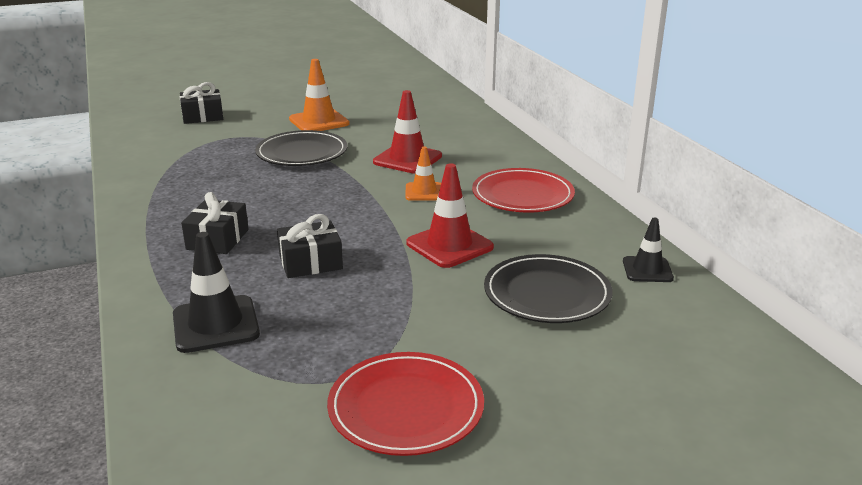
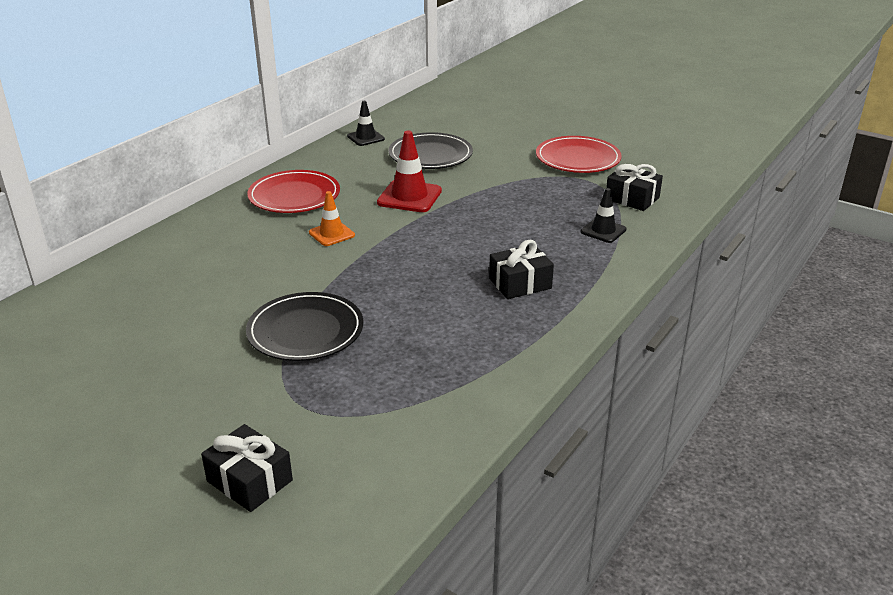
camera: 125 degrees left, 5 degrees up
black traffic cone [173,232,260,353] -> black traffic cone [580,188,627,243], size x0.63
black gift [277,214,343,278] -> black gift moved to [606,164,663,211]
orange traffic cone [289,59,350,131] -> none
red traffic cone [373,90,442,174] -> none

